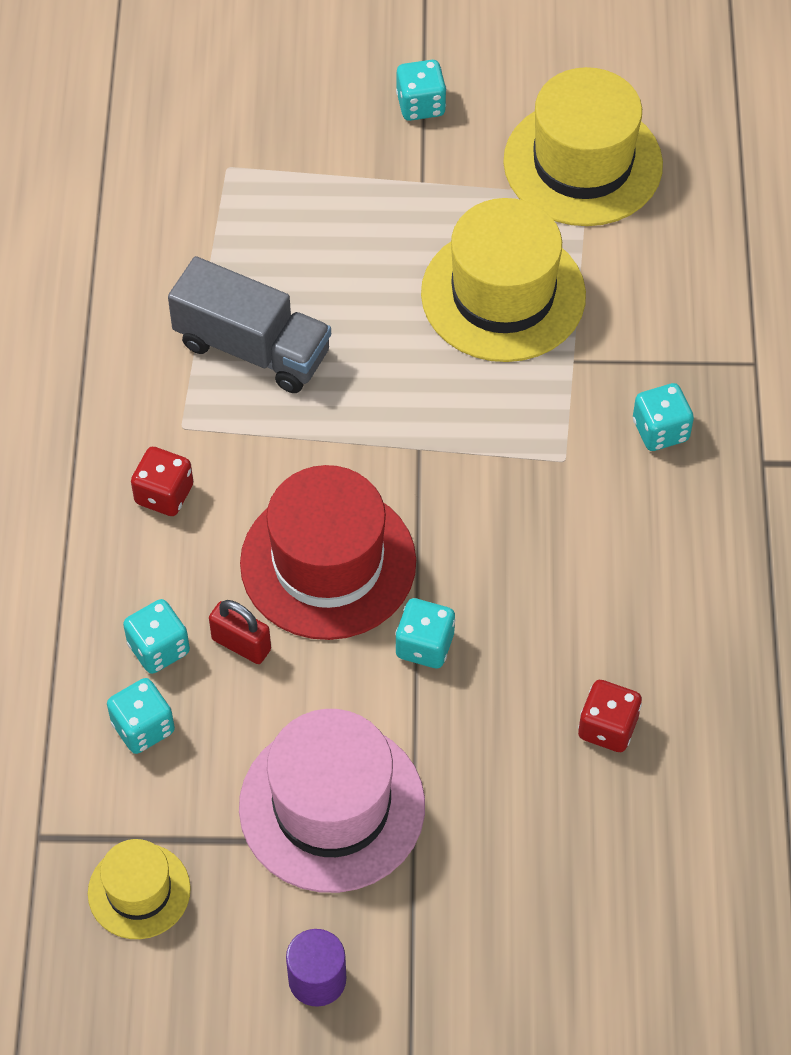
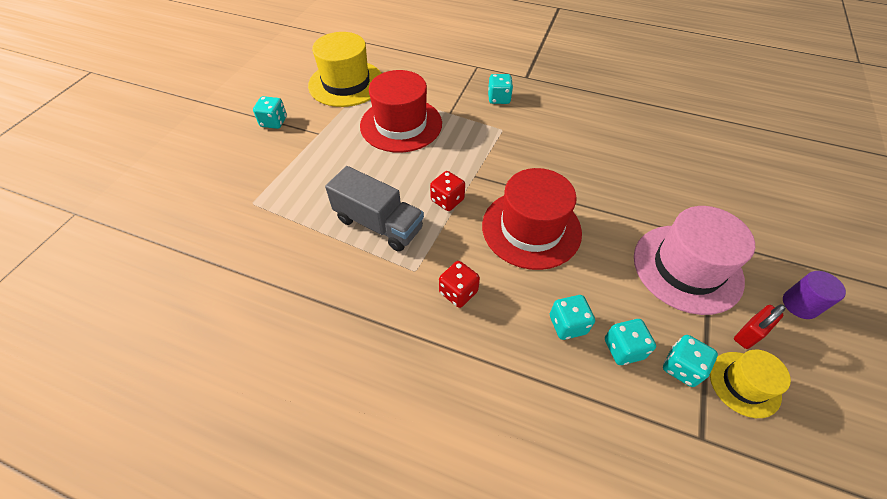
camera: 70 degrees left, 5 degrees down
grey truck [168,256,331,393] -> grey truck turned 75 degrees clockwise [325,166,424,252]
red padlock [209,600,271,664] -> red padlock moved to [734,304,785,349]
turquoise dice [395,598,455,668] -> turquoise dice moved to [663,335,718,387]
yellow hat [421,198,586,362] -> red hat [360,70,442,153]
red dice [578,680,642,752] -> red dice moved to [430,171,465,211]

